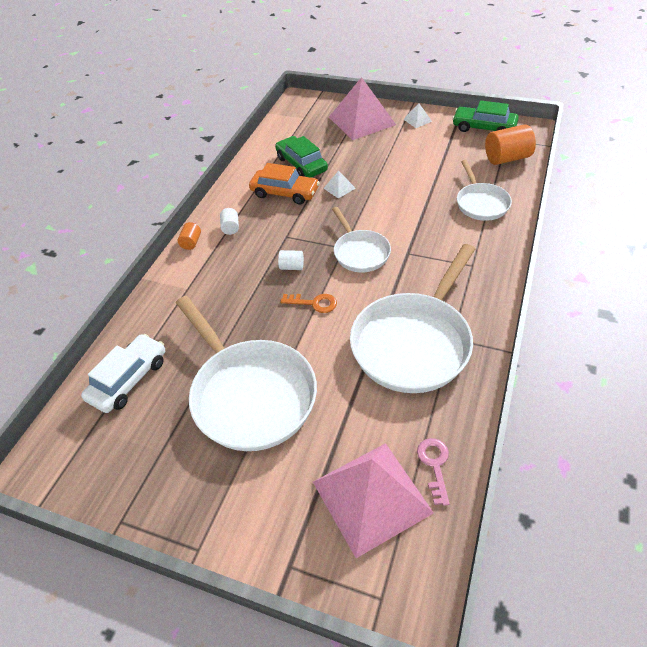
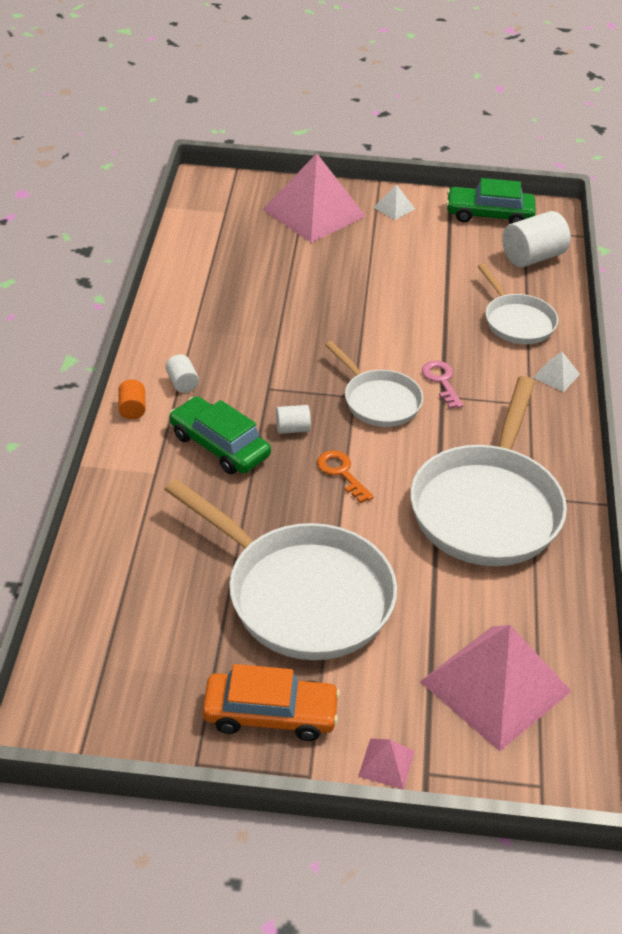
camera: 20 degrees left, 5 degrees down
white car [81,334,165,413] -> none
orange car [249,163,320,205] -> orange car moved to [203,664,340,741]
green car [275,136,328,178] -> green car moved to [169,396,271,474]
orange key [280,294,337,313] -> orange key turned 120 degrees counterclockwise [317,450,374,503]
white pyramid [324,171,356,199] -> white pyramid moved to [533,352,580,392]
pink key [417,438,450,506] -> pink key moved to [422,361,463,409]
orange cylinder [485,124,536,165] -> white cylinder [502,211,571,267]
none -> pink pyramid [358,739,415,790]

